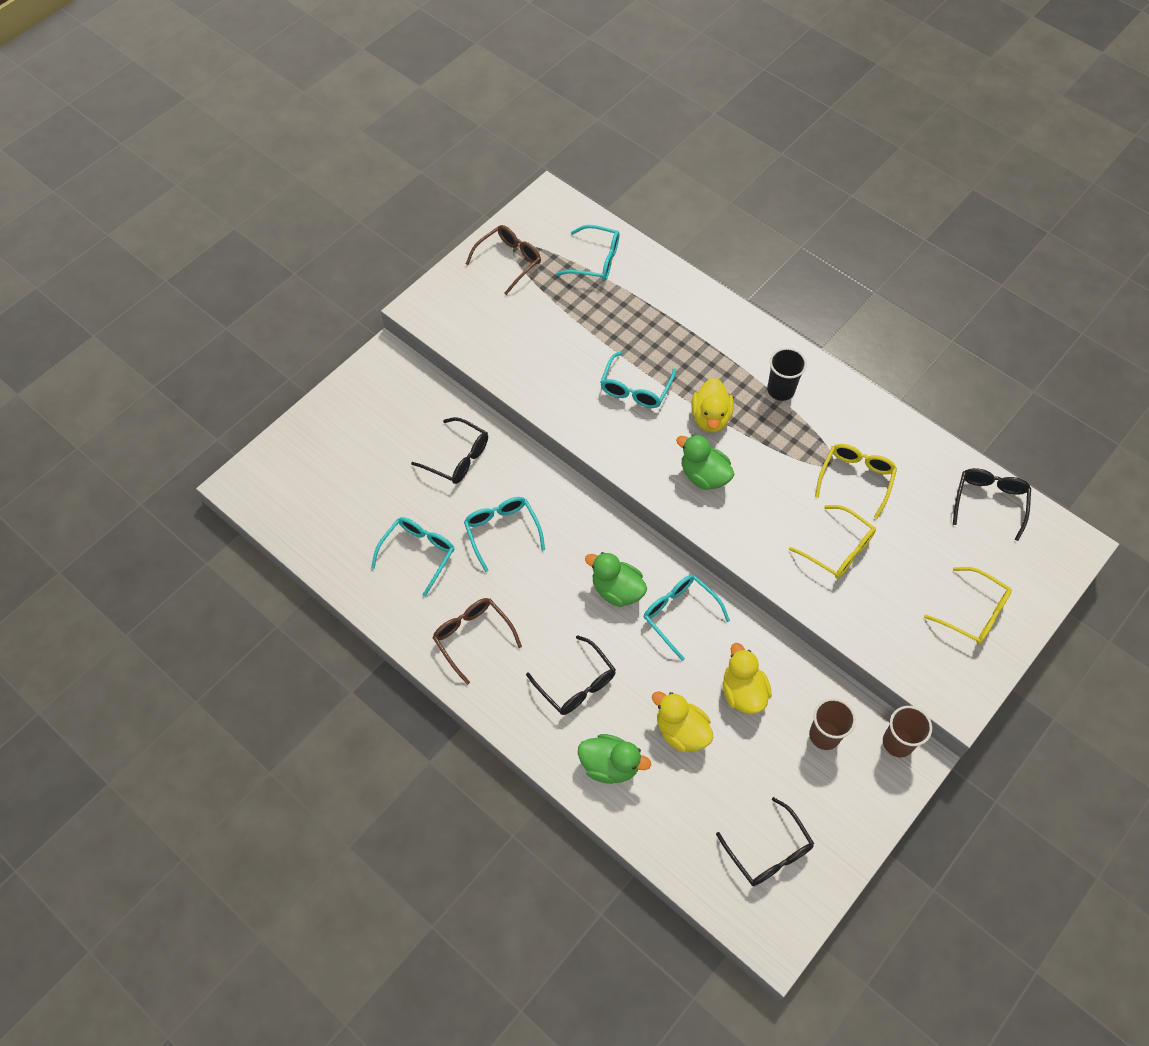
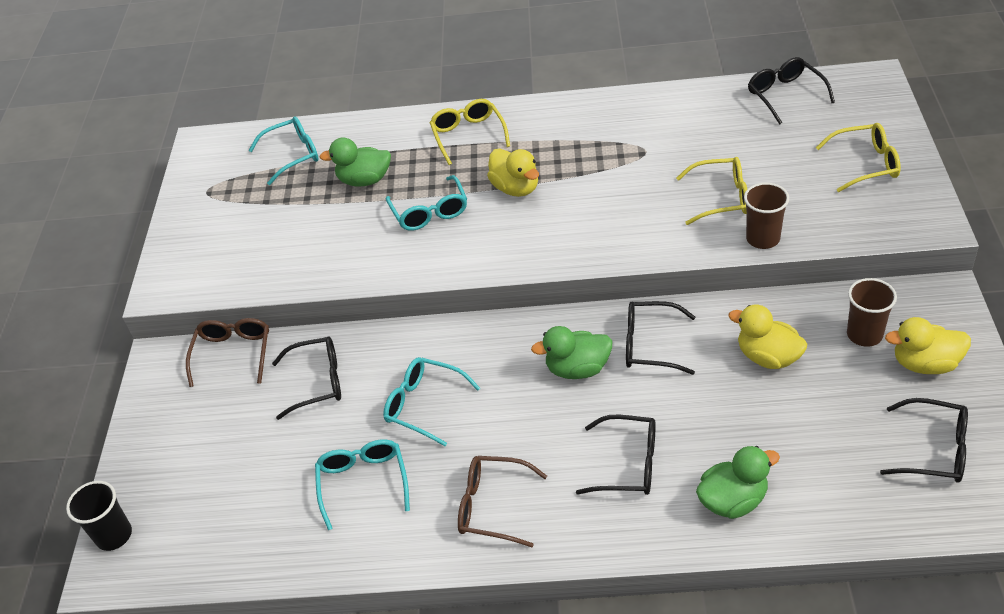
camera: 35 degrees left, 15 degrees down
brown glasses [466,225,541,295] -> brown glasses moved to [186,318,269,387]
turquoise glasses [644,575,730,661] -> black glasses [626,301,695,375]
yellow duck [652,691,713,752] -> yellow duck moved to [885,317,971,374]
green duck [676,434,734,490] -> green duck moved to [319,137,391,187]
black cup [767,348,807,401] -> black cup moved to [66,481,132,551]
yellow glasses [815,444,897,519] -> yellow glasses moved to [430,99,510,165]
brown cup [883,706,932,757] -> brown cup moved to [744,183,789,249]

